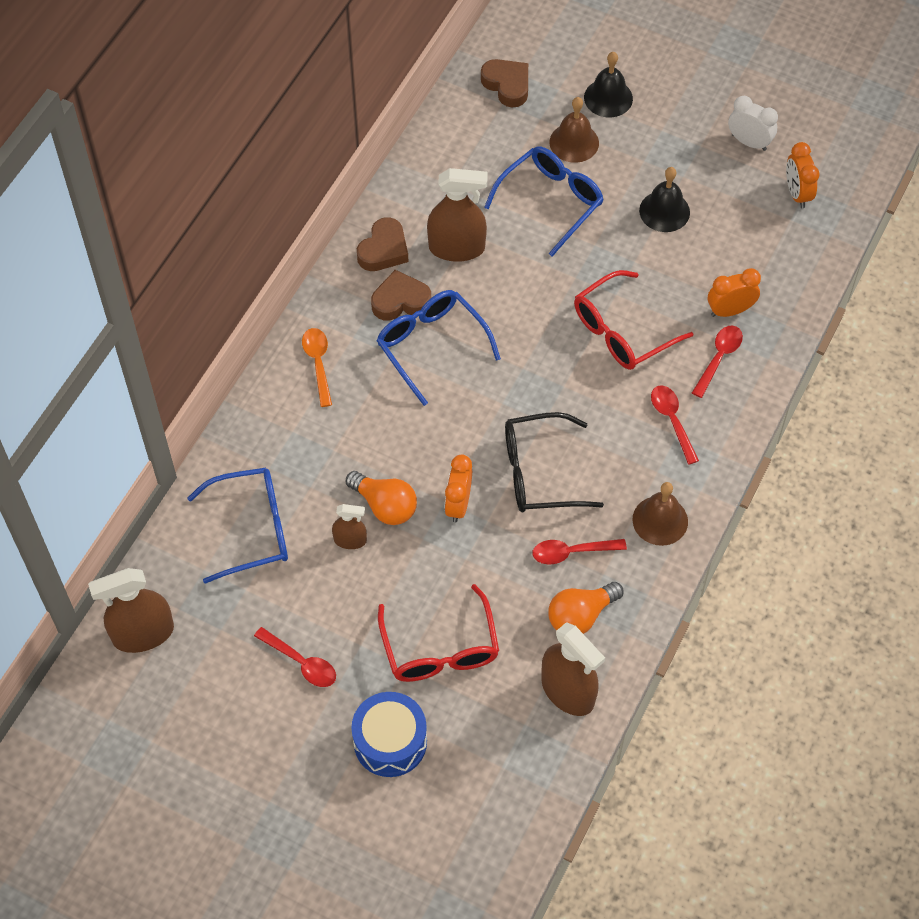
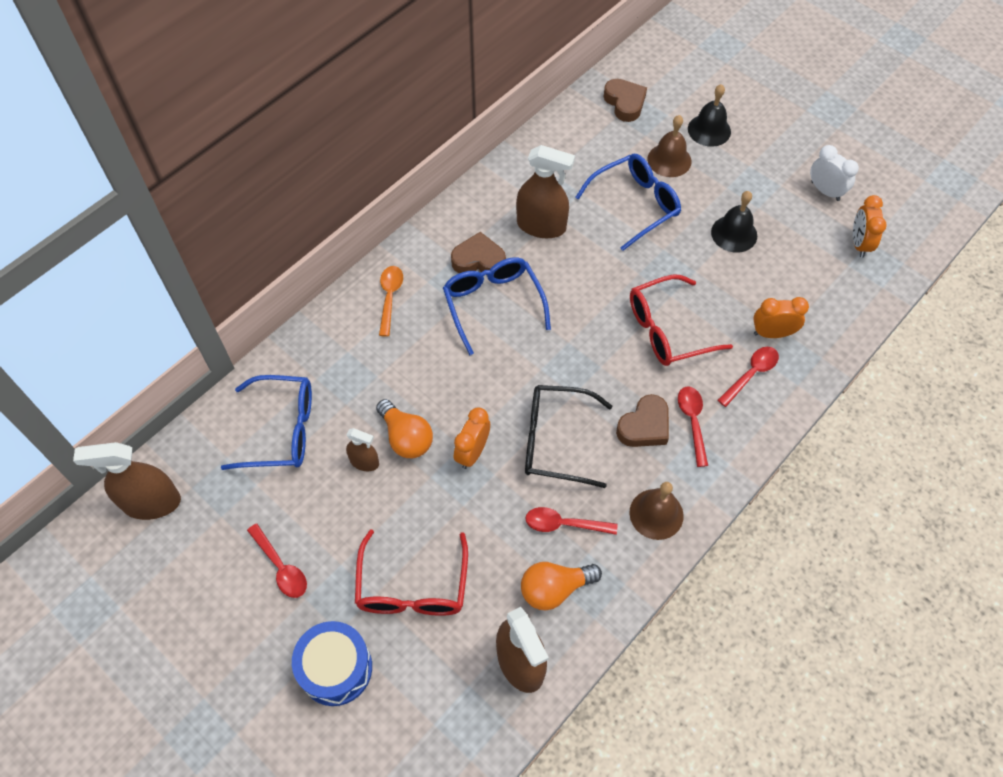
camera: 15 degrees right, 0 degrees up
brown heart [357,217,409,271] -> brown heart moved to [616,394,669,447]

